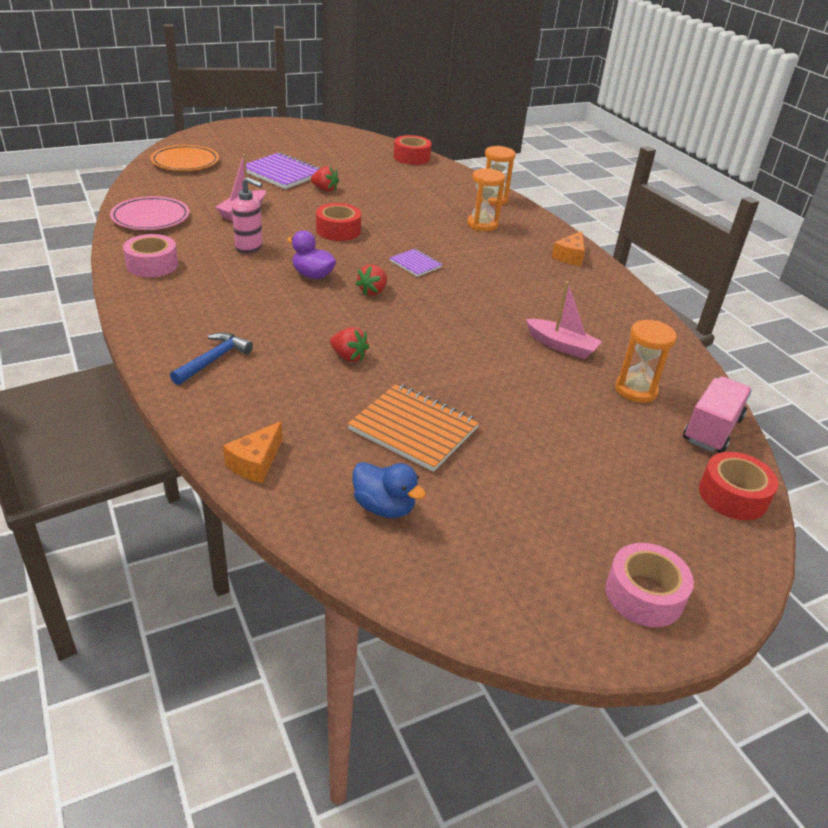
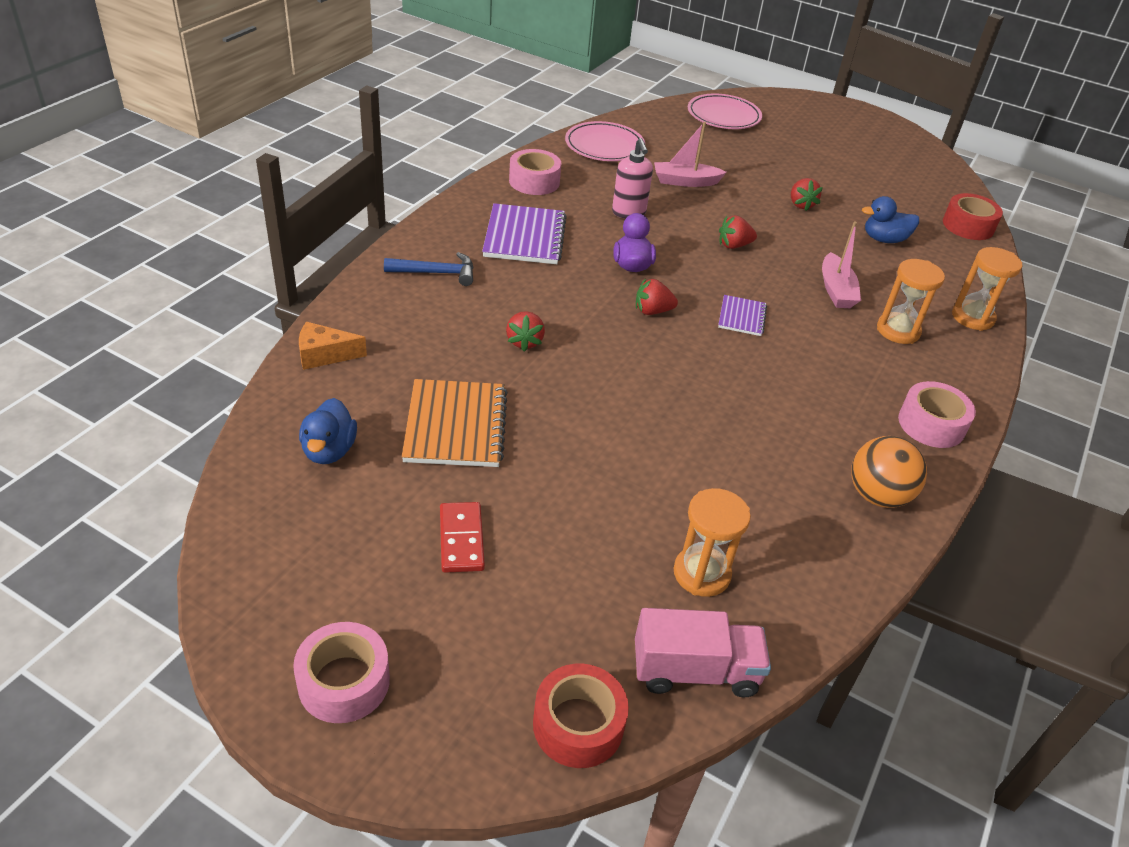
camera: 55 degrees right, 5 degrees up
orange plate [150,145,219,171] -> pink plate [688,93,762,129]
purple notebook [246,152,320,189] -> purple notebook moved to [482,203,567,264]
red tape [316,203,361,241] -> red strawberry [719,215,757,249]
pink boat [526,281,602,359] -> pink boat moved to [822,222,861,308]
orange cheese [551,231,585,266] -> pink tape [898,381,976,448]
none -> red domino [440,502,485,573]
none -> orange ball [852,436,927,508]
none -> blue duck [862,196,919,243]

